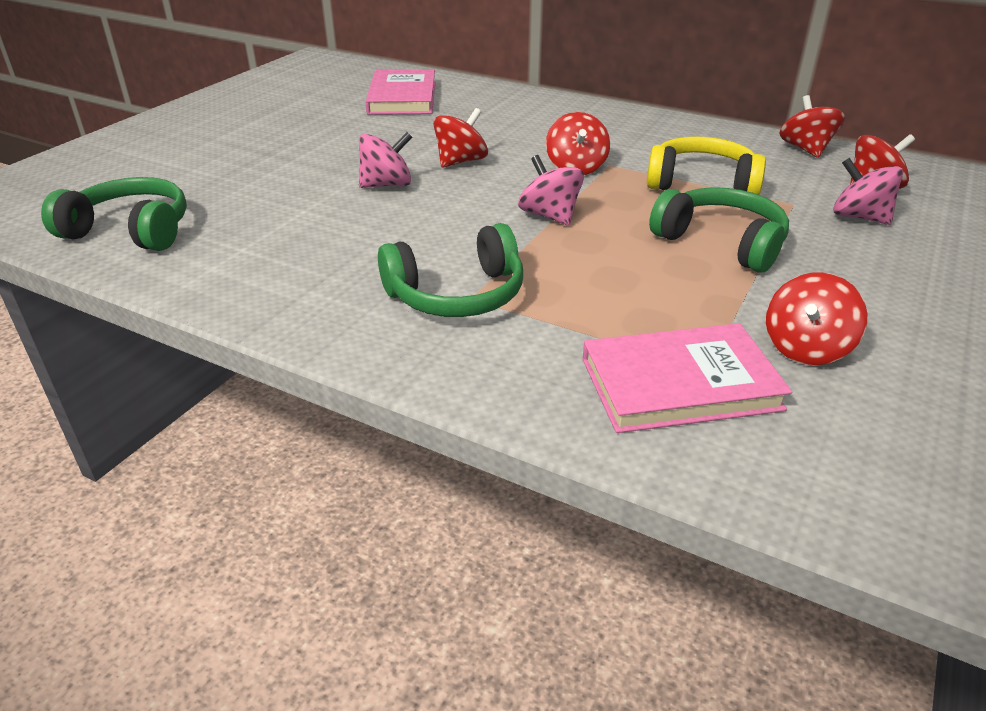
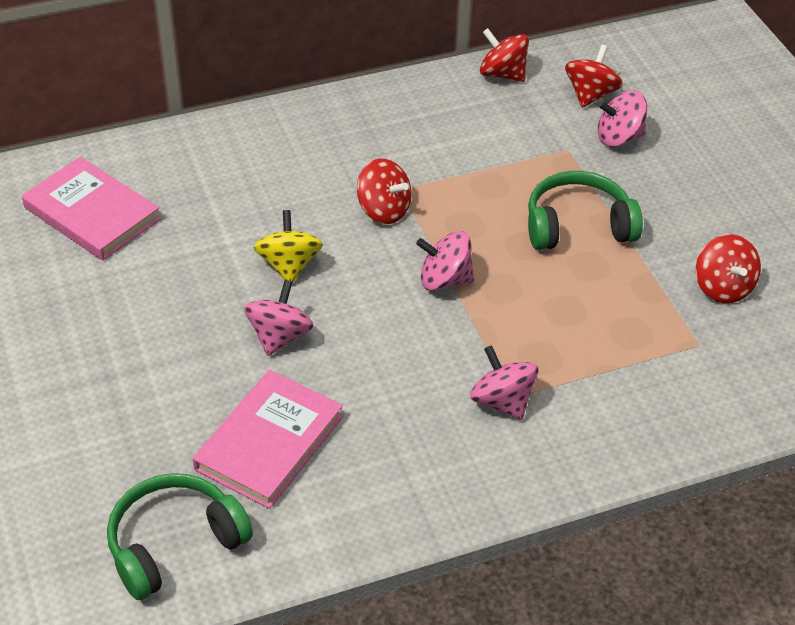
camera: 50 degrees left, 10 degrees up
green headphones [378,223,523,317] -> pink spinning top [470,345,538,420]
red spinning top [433,108,488,167] -> yellow spinning top [254,210,323,283]
pink book [583,323,792,433] -> pink book moved to [193,370,343,509]
yellow headphones [647,136,766,195] -> none

